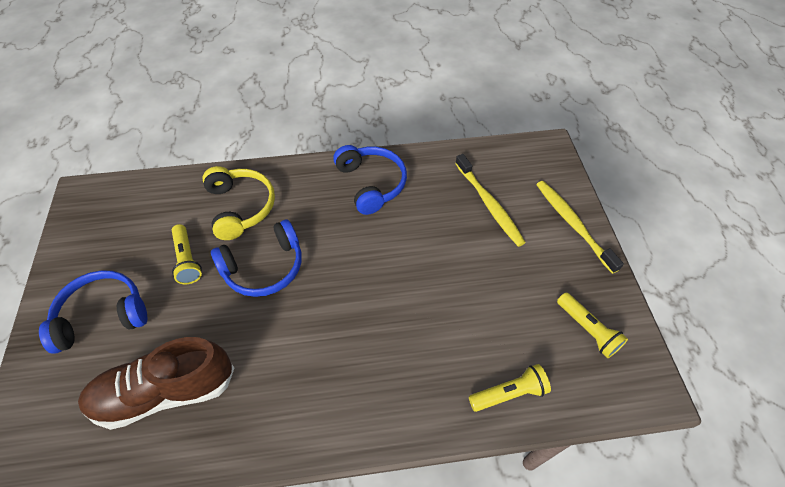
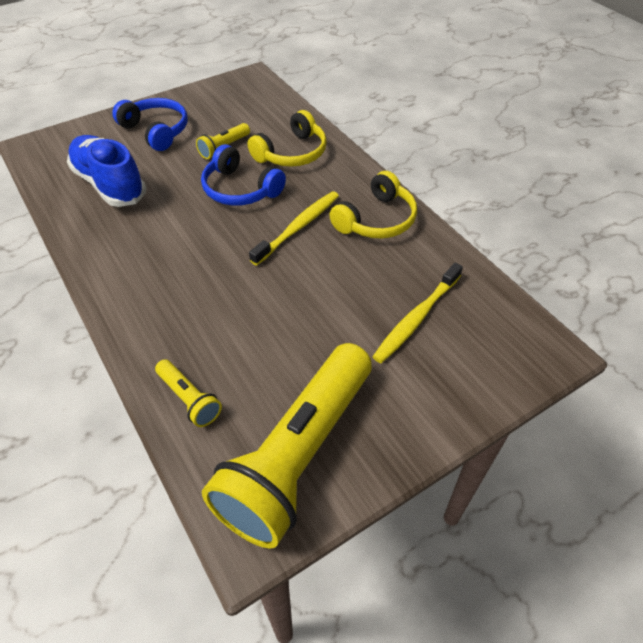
camera: 65 degrees right, 5 degrees down
brown shoe [78,337,234,430] -> blue shoe [67,135,146,207]
blue headphones [333,145,407,215] -> yellow headphones [329,171,417,239]
yellow toothbrush [536,181,624,274] -> yellow toothbrush moved to [249,191,339,266]
yellow flashlight [557,292,628,358] -> yellow flashlight [202,343,372,549], size x2.39

